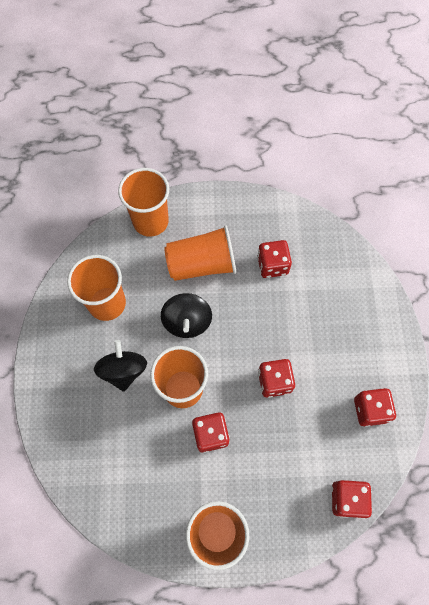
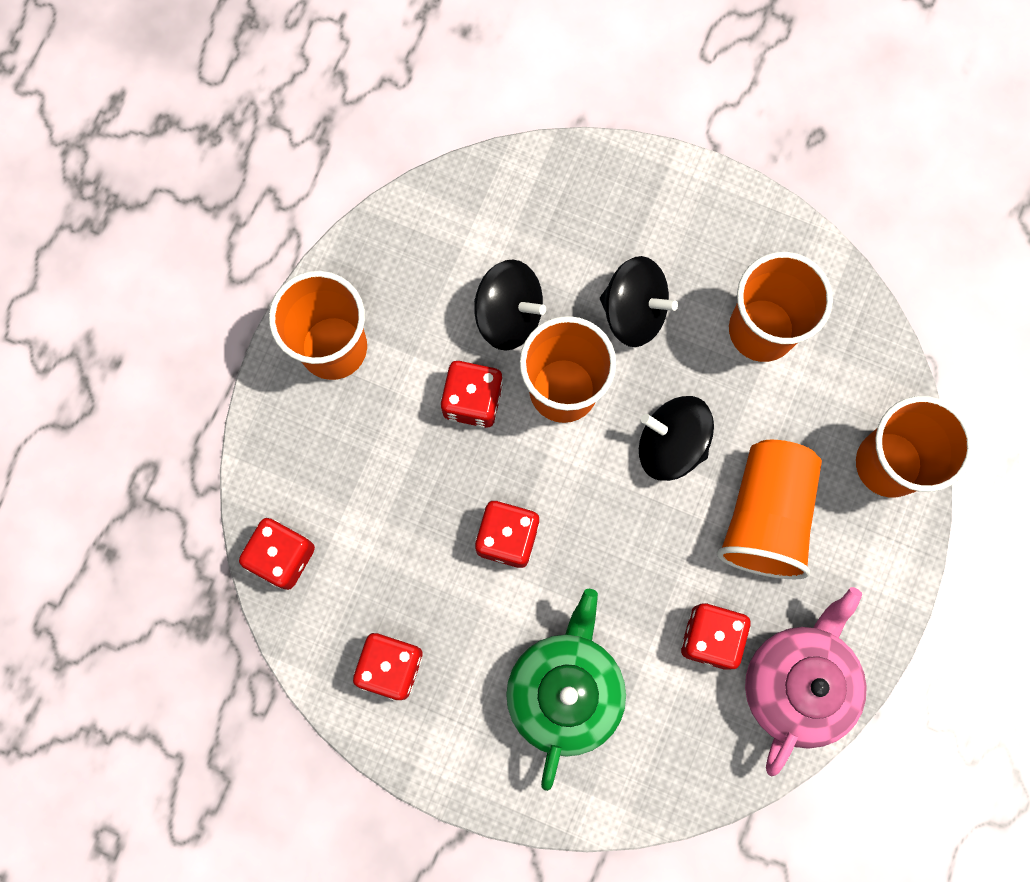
camera: 115 degrees right, 10 degrees up
none -> black spinning top [474,260,546,351]
none -> green teapot [506,589,626,791]
none -> pink teapot [745,587,867,776]

